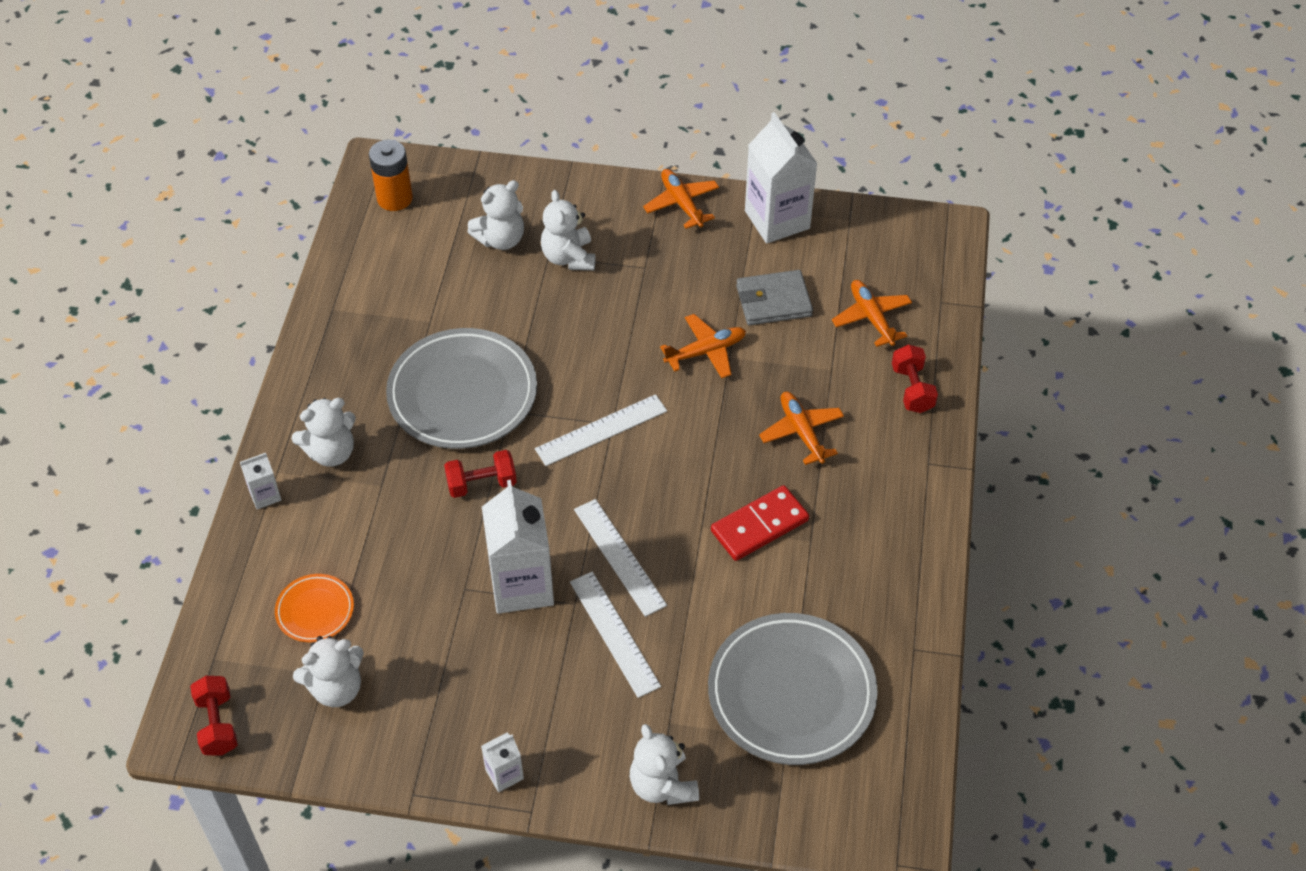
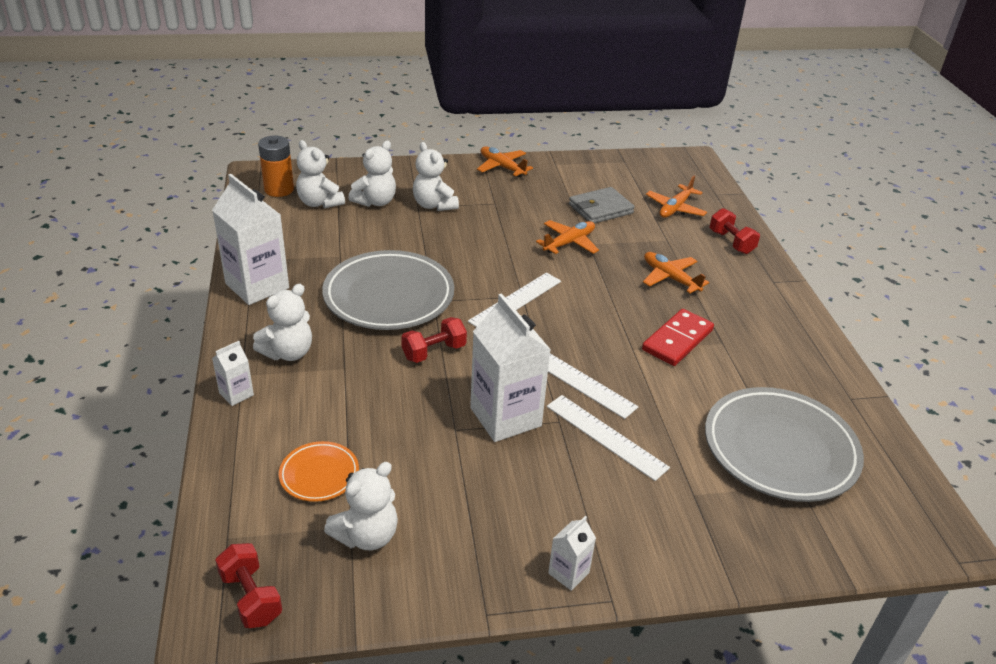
camera: 20 degrees left, 15 degrees down
white teddy bear [630,724,699,805] -> white teddy bear moved to [296,140,345,208]
white carton [745,112,818,243] -> white carton moved to [212,174,289,305]
orange plane [832,280,912,347] -> orange plane turned 105 degrees counterclockwise [646,176,707,218]

